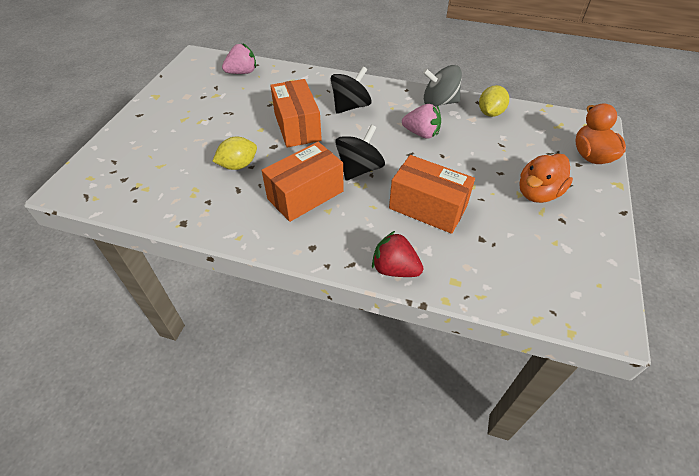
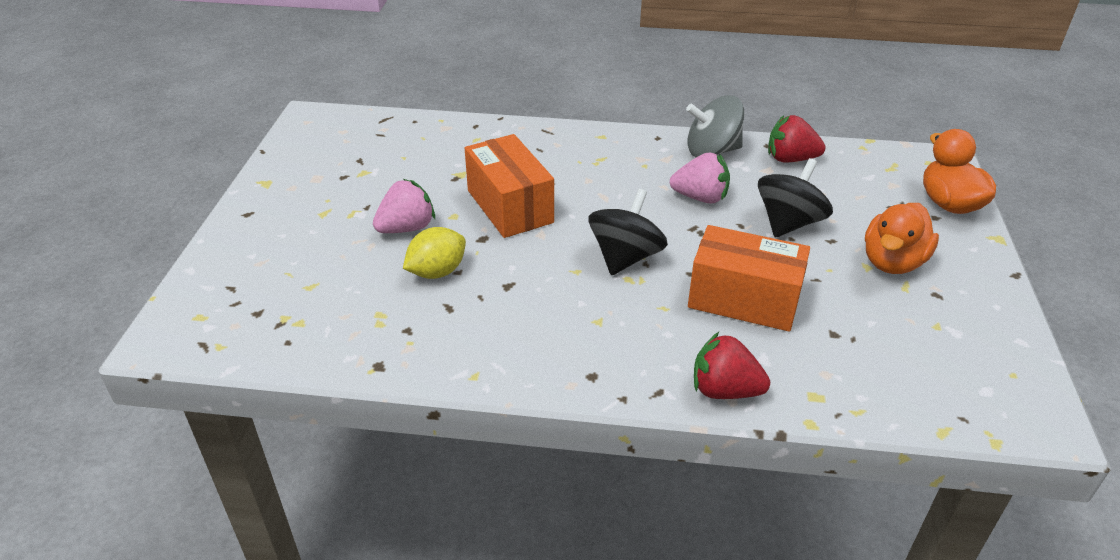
camera: 10 degrees left, 10 degrees down
pink strawberry [222,44,256,74] -> pink strawberry moved to [373,179,435,233]
orange box [262,142,344,222] -> none
black spinning top [331,66,372,114] -> black spinning top moved to [758,158,833,238]
yellow lemon [479,85,509,117] -> red strawberry [768,115,825,163]

